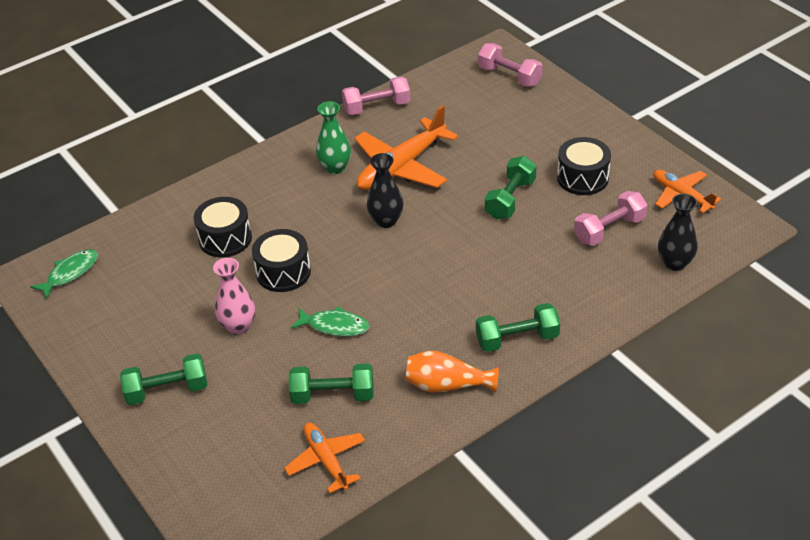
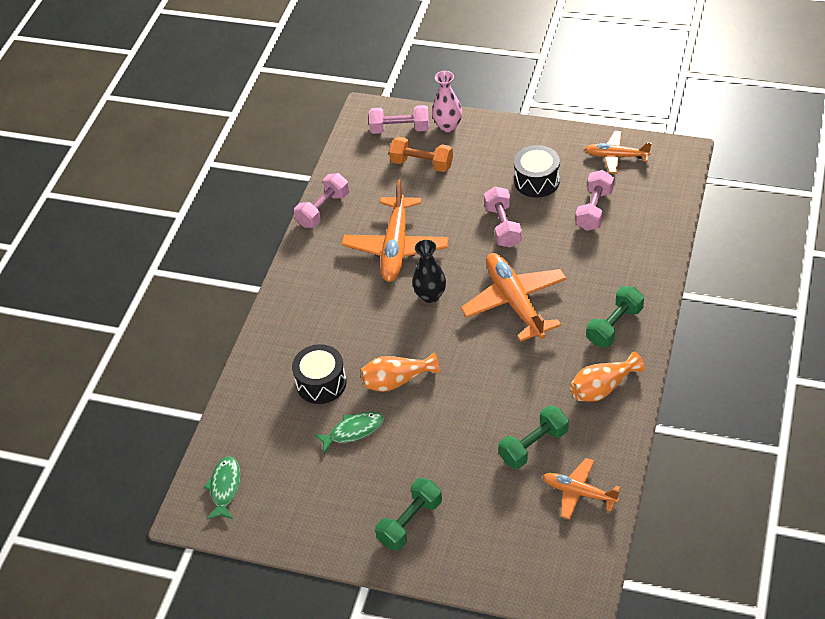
camera: 35 degrees left, 5 degrees up
pink vase [213,258,255,335] -> pink vase moved to [432,71,462,132]
black drum [252,229,311,292] -> orange vase [360,353,439,392]
green fish [291,306,370,336] -> green fish moved to [314,412,384,453]
green vase [316,101,351,174] -> none
green dumbbell [485,156,536,219] -> pink dumbbell [484,187,522,248]
black vase [658,194,698,271] -> none
none -> orange dumbbell [389,137,453,172]
none -> orange plane [461,253,567,342]

